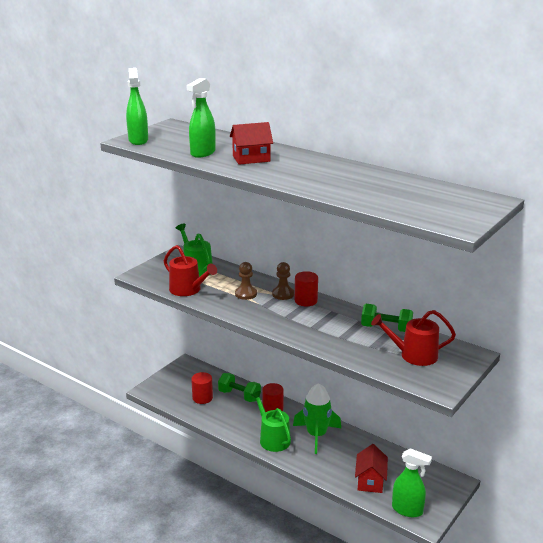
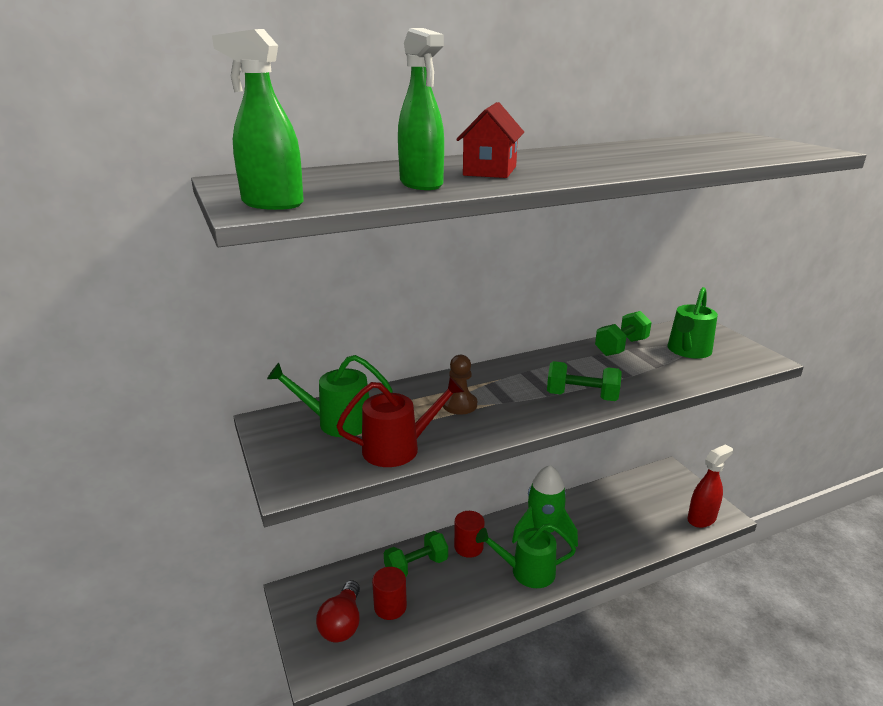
camera: 60 degrees left, 0 degrees up
brown pawn [272,262,294,300] -> none
red cylinder [295,271,318,306] -> none
red house [355,444,388,493] -> none
red watering can [371,310,456,366] -> green watering can [667,287,718,358]
green spray bottle [392,448,432,517] -> red spray bottle [688,444,733,528]
none -> red light bulb [316,580,360,642]
none -> green dumbbell [547,361,622,401]

